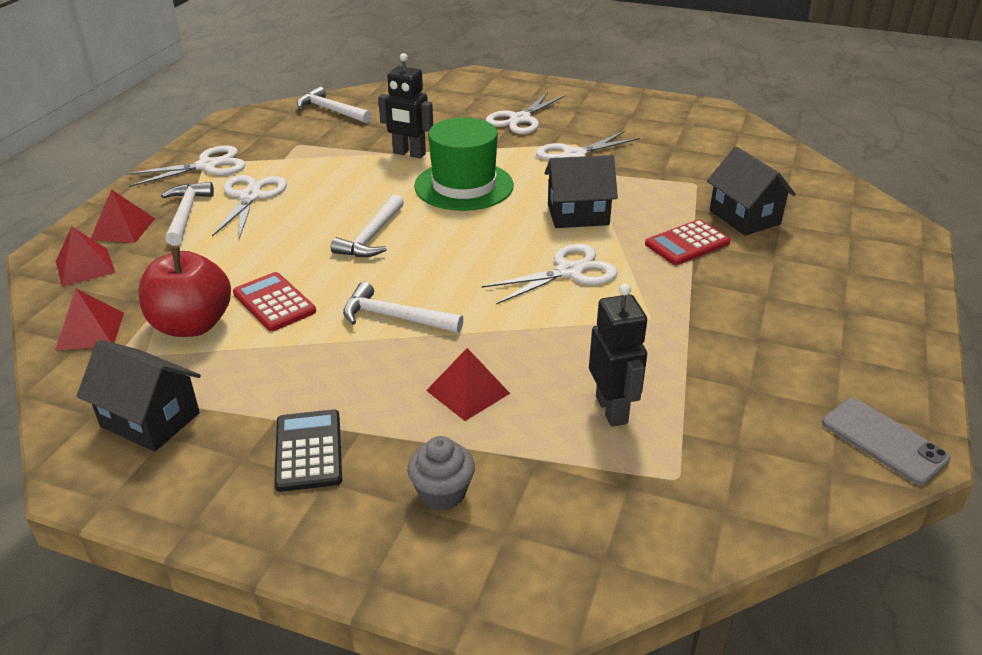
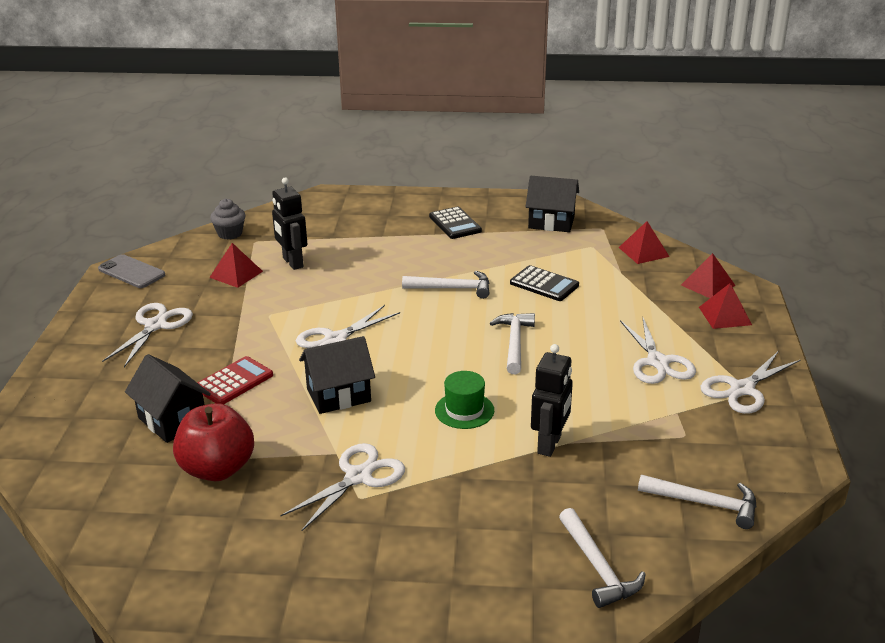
camera: 165 degrees right, 5 degrees down
red apple [138,246,231,337] -> red apple moved to [173,403,254,481]
white hammer [161,182,214,246] -> white hammer moved to [559,508,646,608]
red calculator [233,272,316,331] -> black calculator [510,265,579,301]
black robot [378,53,433,158] -> black robot turned 105 degrees clockwise [531,344,573,457]
grey cupcake [407,436,475,510] -> grey cupcake moved to [210,198,246,240]
green hat [414,117,514,211] -> green hat [435,371,494,429], size x0.57
red pyramid [426,348,510,421] -> red pyramid moved to [209,243,263,288]
white scissors [486,92,566,134] -> white scissors moved to [102,303,193,367]

